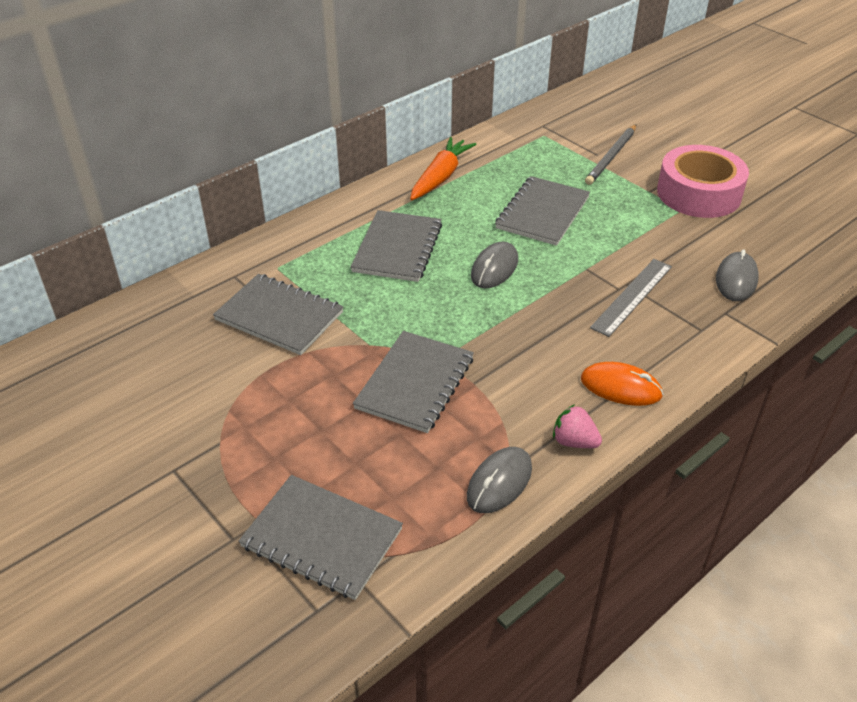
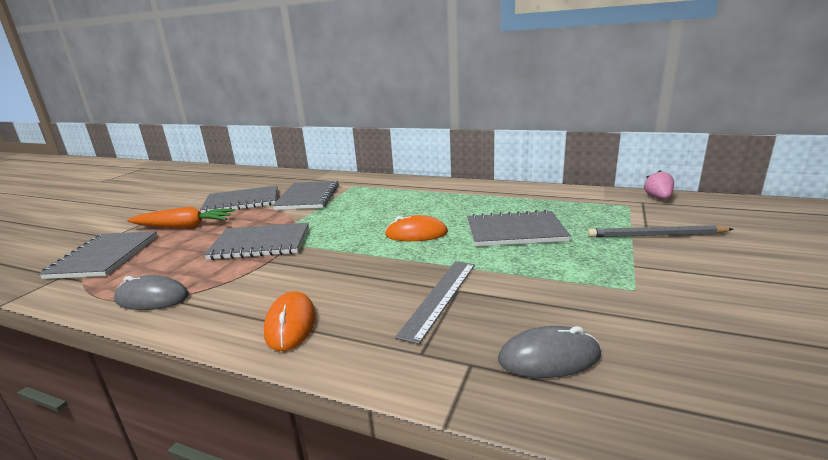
camera: 65 degrees right, 20 degrees down
grey notebook [350,210,442,282] -> grey notebook moved to [200,186,278,213]
orange carrot [410,137,477,200] -> orange carrot moved to [127,207,235,229]
grey mouse [471,242,518,288] -> orange mouse [385,215,448,241]
pink strawberry [553,404,602,448] -> pink strawberry moved to [644,170,674,199]
grey ruler [590,259,672,337] -> grey ruler turned 75 degrees counterclockwise [395,261,475,344]
pink tape [657,145,749,218] -> none

